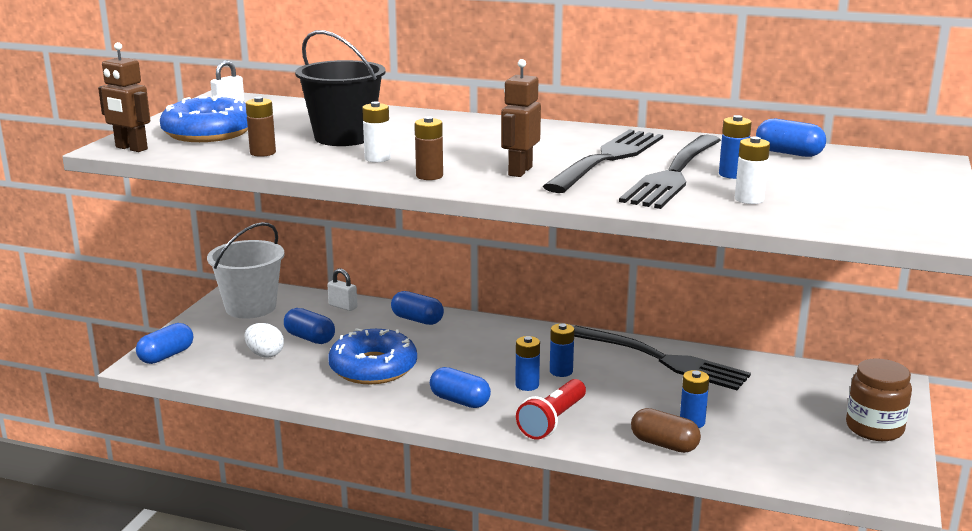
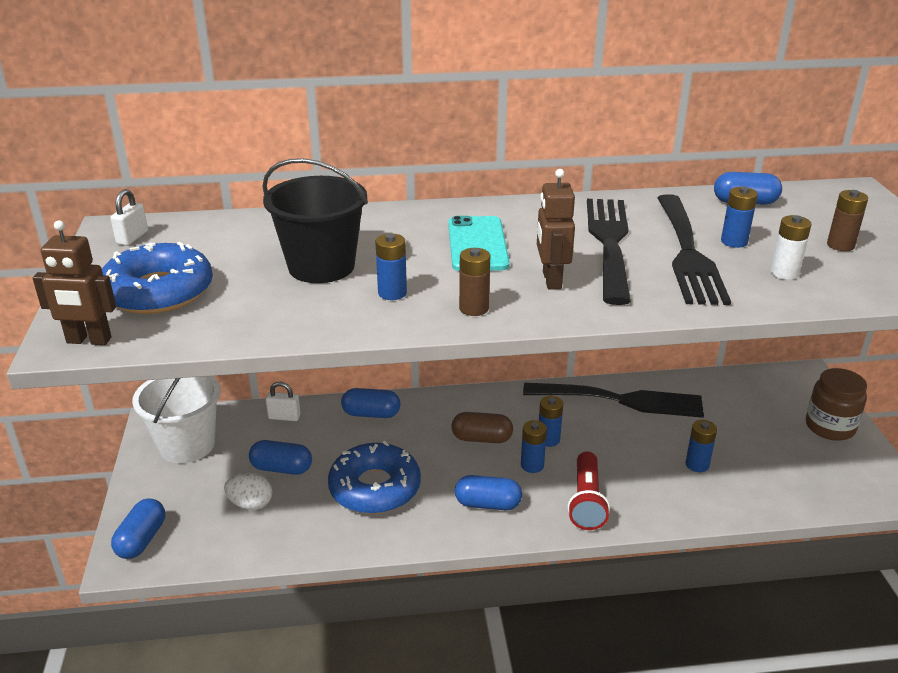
camera: 25 degrees left, 10 degrees up
brown battery [246,97,276,157] -> brown battery moved to [827,190,868,251]
white battery [362,101,391,162] -> blue battery [376,234,407,300]
brown capsule [631,408,701,453] -> brown capsule moved to [451,412,513,443]
none -> turquoise phone [448,216,510,271]

